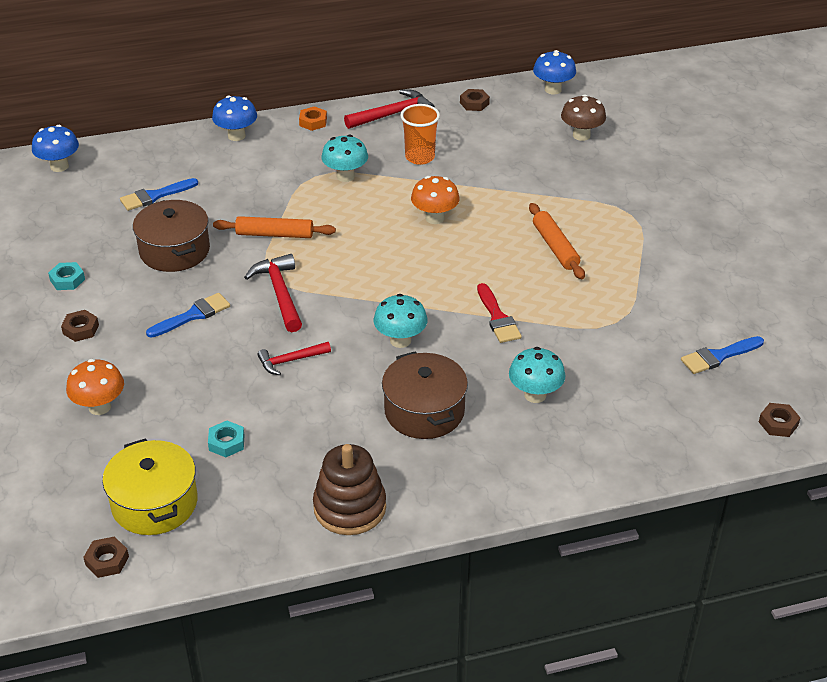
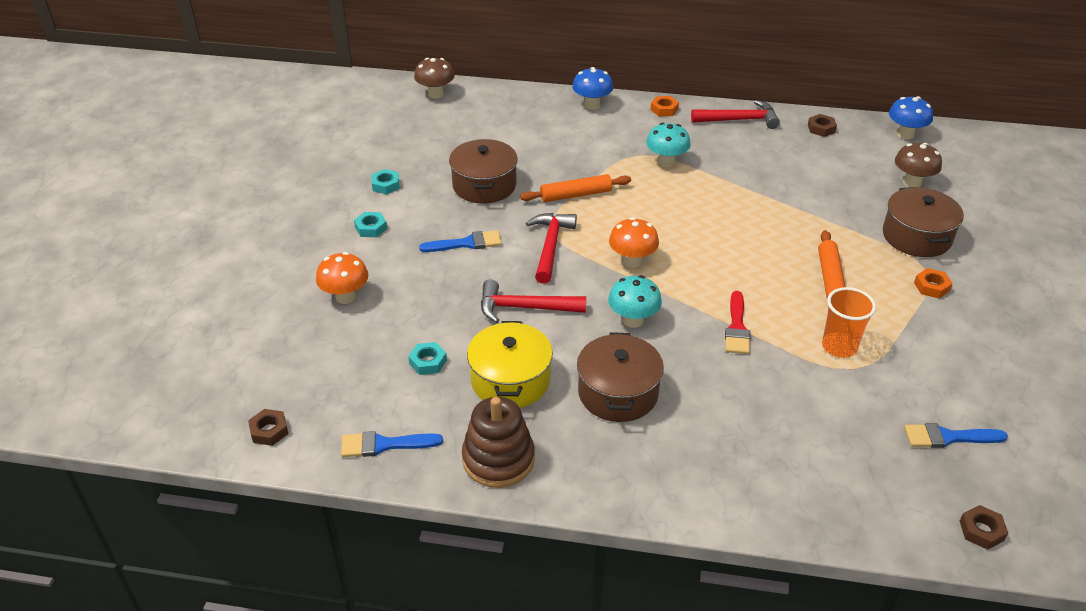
camera: 25 degrees right, 0 degrees up
blue mushroom [32,125,79,172] -> brown mushroom [414,58,455,99]
brown nut [61,310,99,342] -> turquoise nut [354,212,387,237]
yellow pot [102,438,198,535] -> yellow pot moved to [467,321,553,408]
blue brush [120,178,198,211] -> blue brush moved to [341,431,443,457]
orange rolling pin [213,216,336,238] -> orange rolling pin turned 45 degrees counterclockwise [520,174,631,202]
red hammer [257,342,331,375] -> red hammer [481,279,586,323], size x1.56
orange cup [400,104,440,165] -> orange cup moved to [822,287,876,358]
orange mushroom [411,176,460,224] -> orange mushroom moved to [609,217,659,268]
turquoise mushroom [509,347,566,403] -> none
none -> brown pot [883,187,964,257]
none -> orange nut [914,268,953,298]

